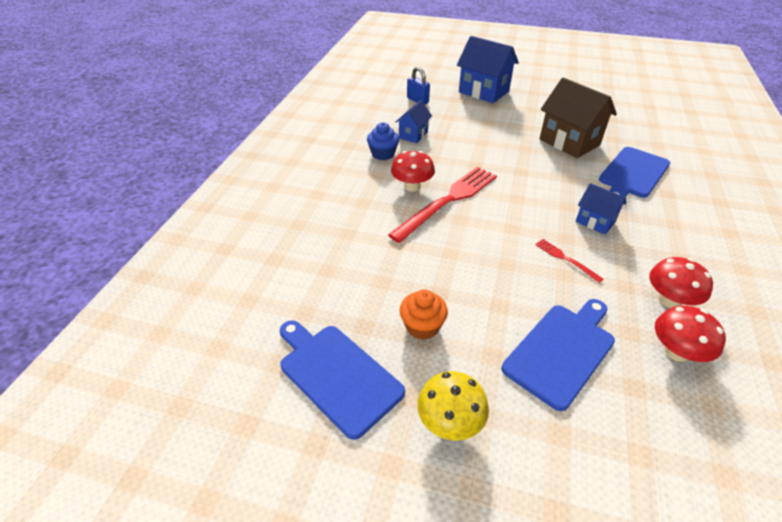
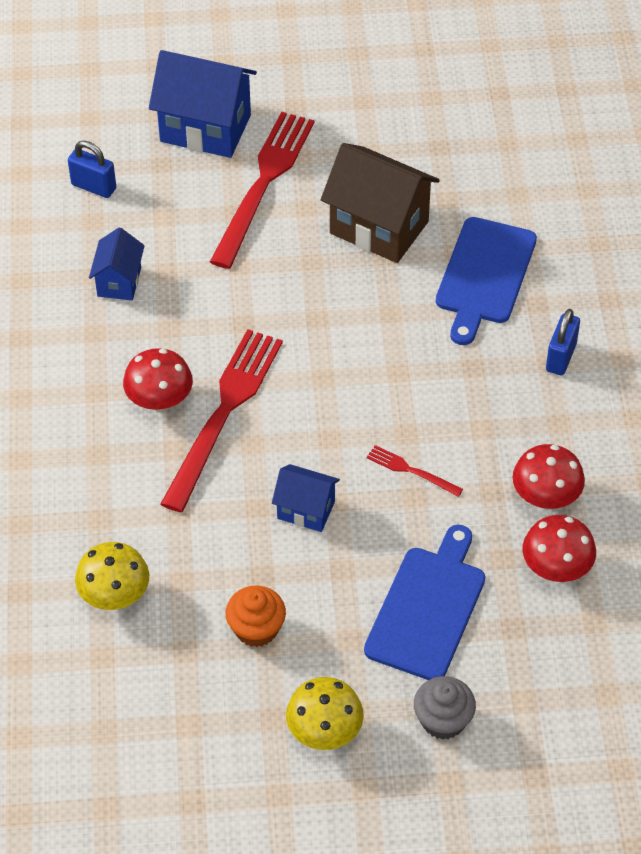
camera: 20 degrees left, 10 degrees up
blue cutting board [280,320,405,440] -> none
blue cupcake [367,122,399,160] -> none
blue house [576,183,626,235] -> blue house moved to [272,464,340,532]
none -> yellow mushroom [75,542,149,610]
none -> red fork [210,112,314,269]
none -> grey cupcake [414,676,476,740]
none -> blue padlock [546,309,580,375]

